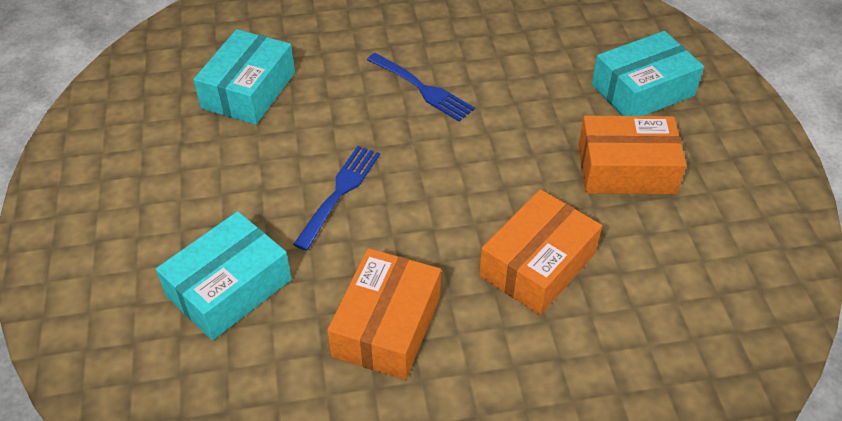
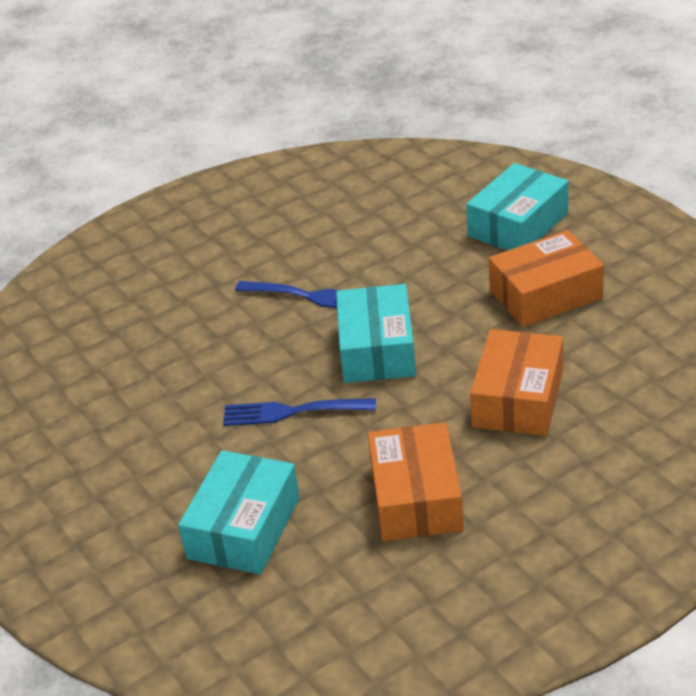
camera: 20 degrees left, 10 degrees down
turquoise box [193,29,295,125] -> turquoise box moved to [336,284,416,383]
blue fork [293,146,380,251] -> blue fork turned 90 degrees counterclockwise [223,398,376,426]

